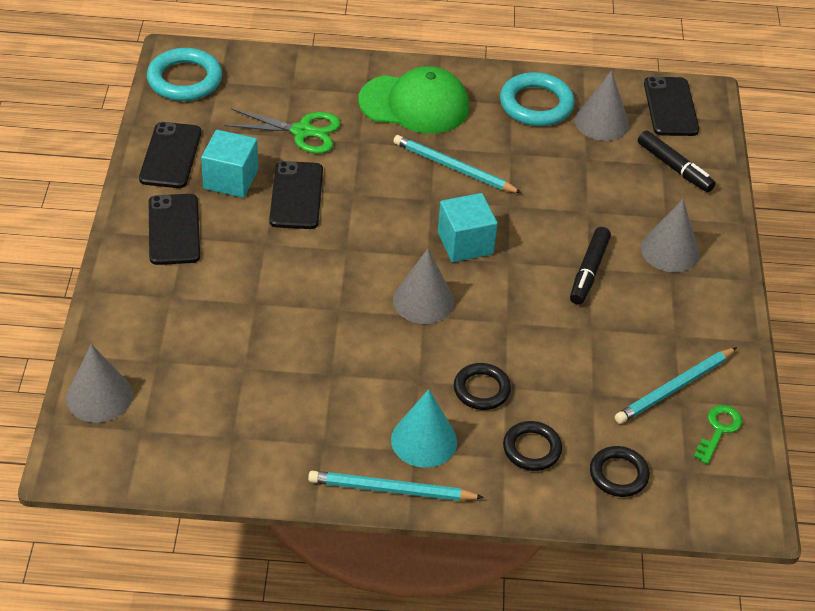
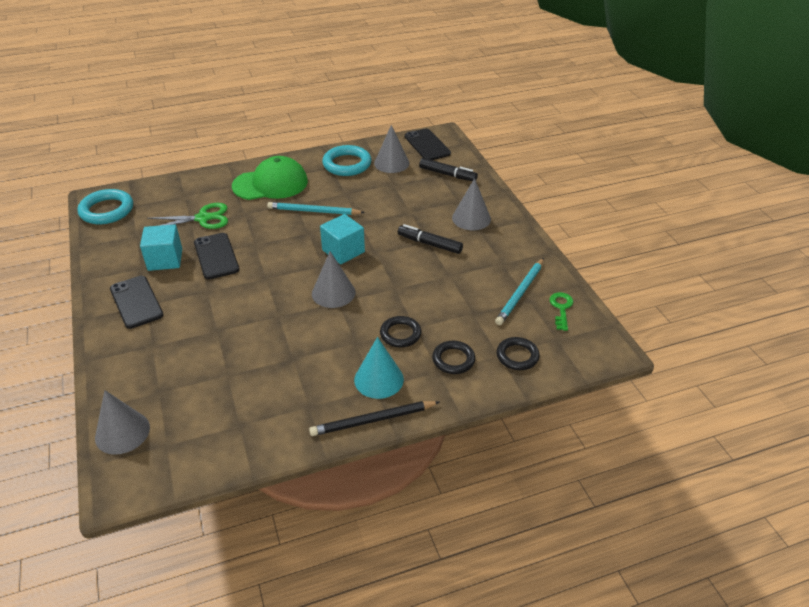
camera: 20 degrees left, 5 degrees down
black phone [139,122,201,188] -> none
turquoise pencil [308,471,484,501] -> black pencil [309,401,439,436]
black marker [570,227,611,305] -> black marker turned 120 degrees clockwise [398,224,463,254]

